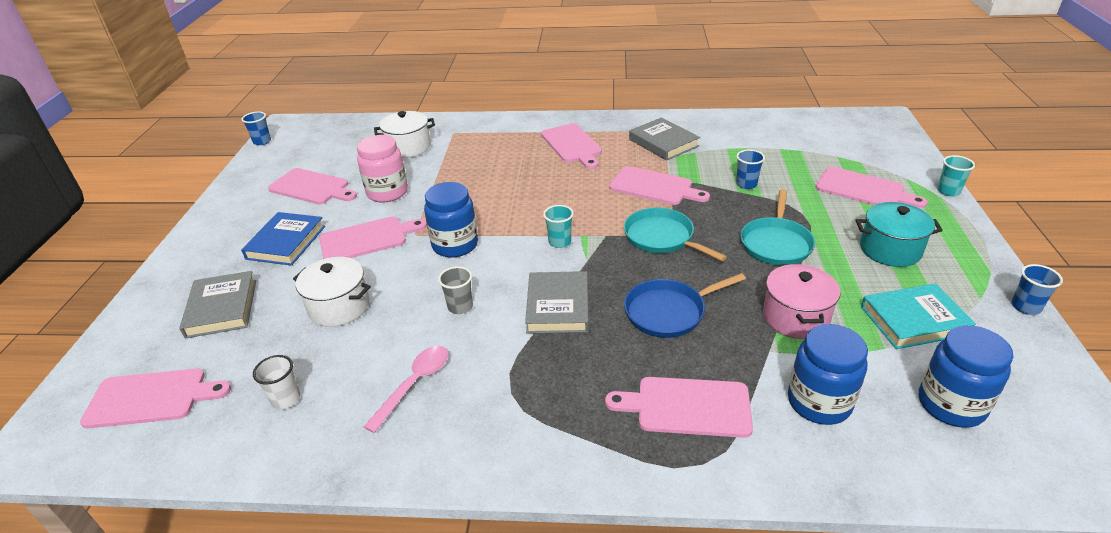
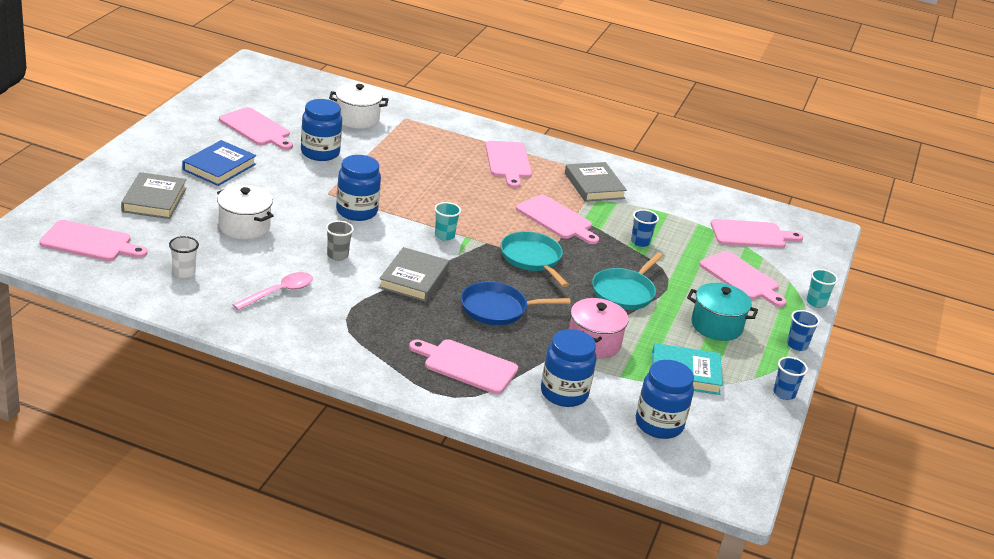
camera: 10 degrees right, 5 degrees down
blue cup [242,112,271,145] -> blue cup moved to [787,310,820,351]
pink cutting board [319,216,427,259] -> pink cutting board moved to [711,219,803,248]
pink jar [357,135,408,203] -> blue jar [301,99,342,161]

